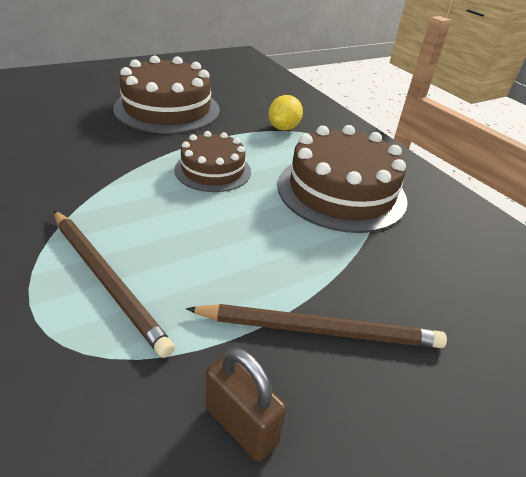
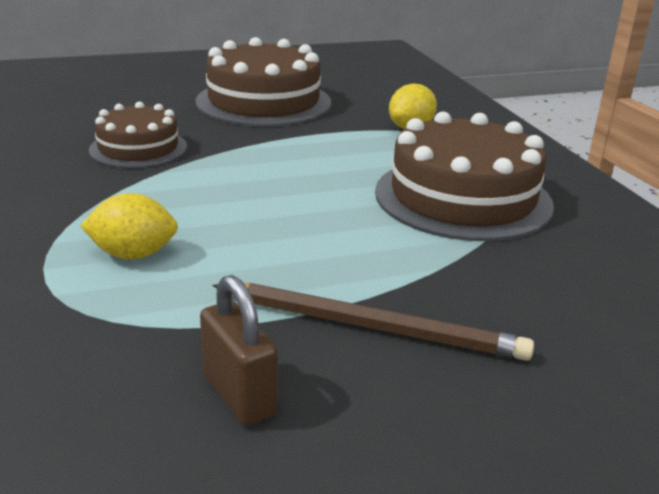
camera: 15 degrees right, 10 degrees down
brown pencil [54,211,175,358] -> yellow lemon [80,193,178,260]
brown cake [174,131,251,192] -> brown cake moved to [89,101,187,168]

